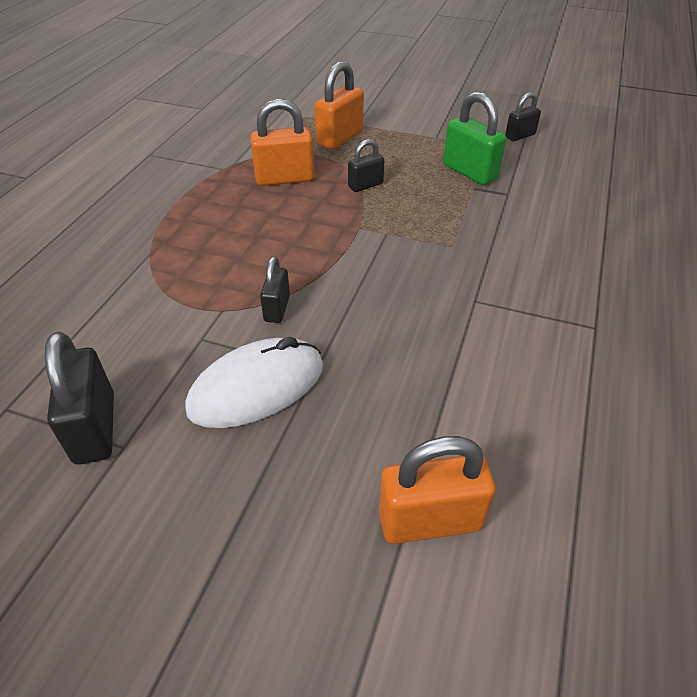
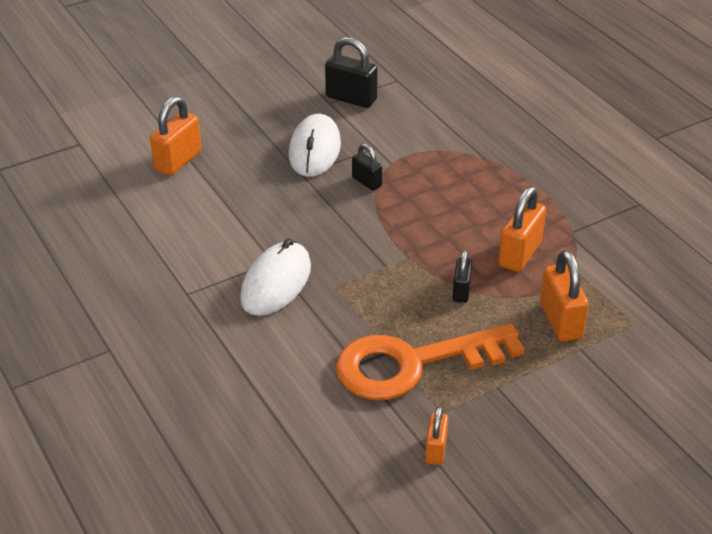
camera: 130 degrees right, 5 degrees down
green padlock [443,92,506,185] -> orange key [336,323,525,400]
black padlock [505,92,541,141] -> orange padlock [425,406,448,465]
none -> white mouse [240,238,311,316]

